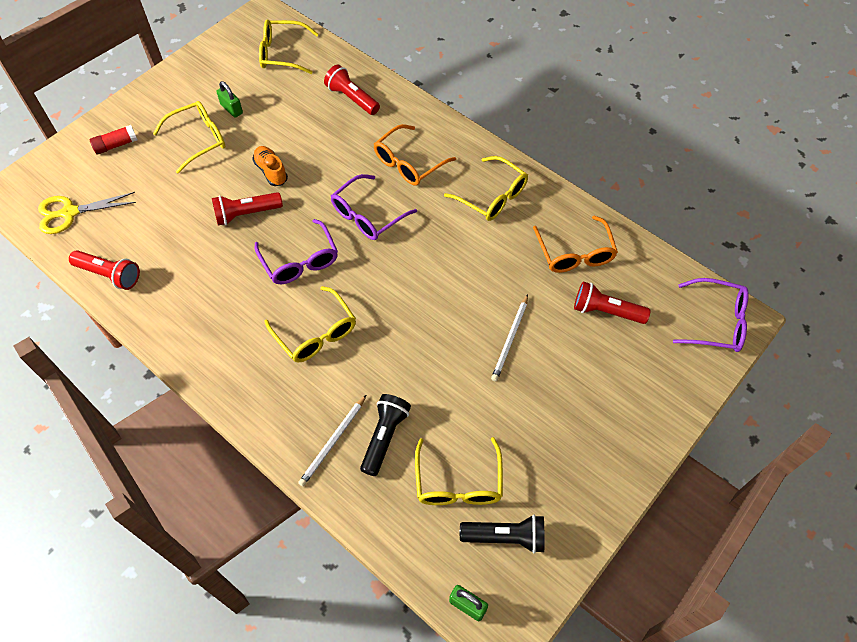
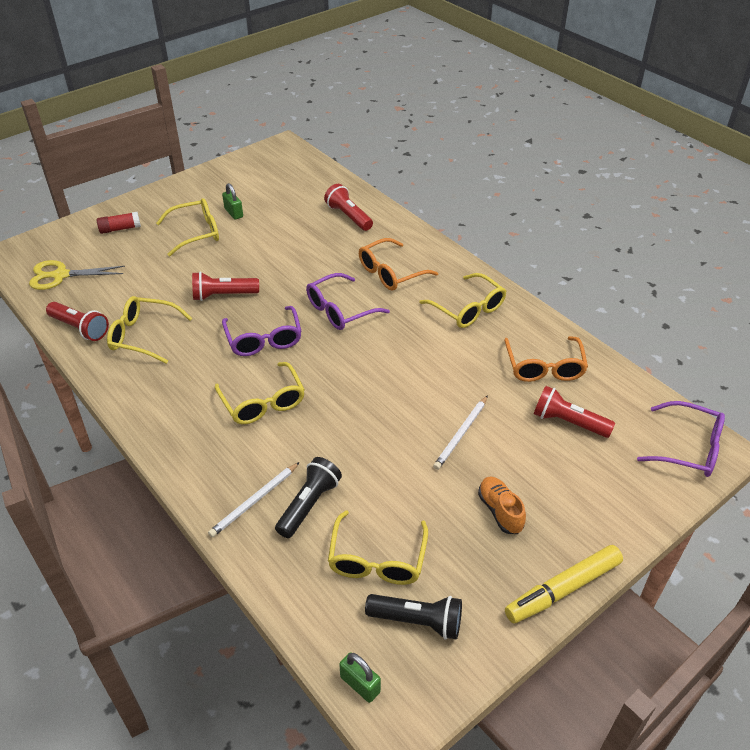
camera: 10 degrees right, 15 degrees down
orange shoe [252,146,288,186] -> orange shoe moved to [478,477,526,534]
yellow glasses [259,20,319,74] -> yellow glasses moved to [107,296,193,364]
none -> yellow marker [505,545,623,623]

